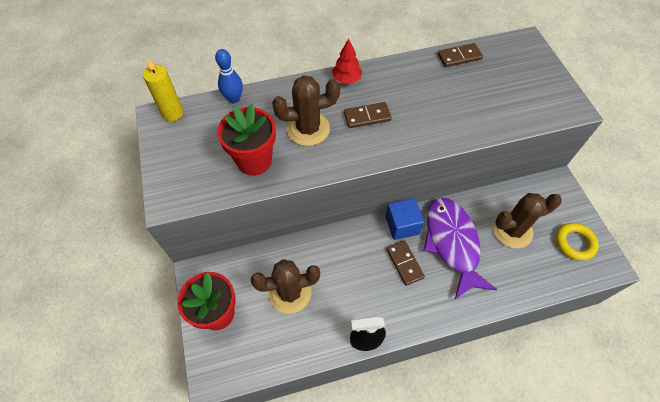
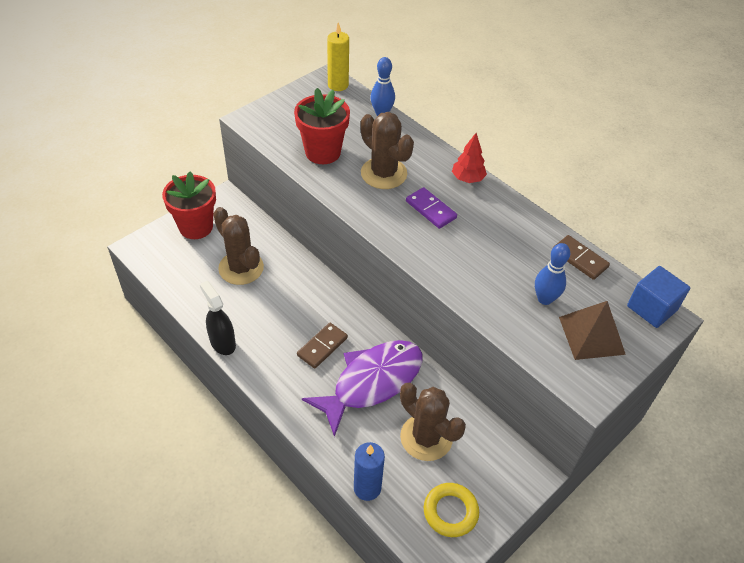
camera: 60 degrees right, 10 degrees down
brown domino [344,102,392,128] -> purple domino [406,187,457,229]
blue cube [385,198,424,240] -> blue cube moved to [627,266,690,328]
none -> blue candle [354,442,385,501]
none -> blue bowling pin [535,243,570,305]
none -> brown pyramid [559,301,626,360]

